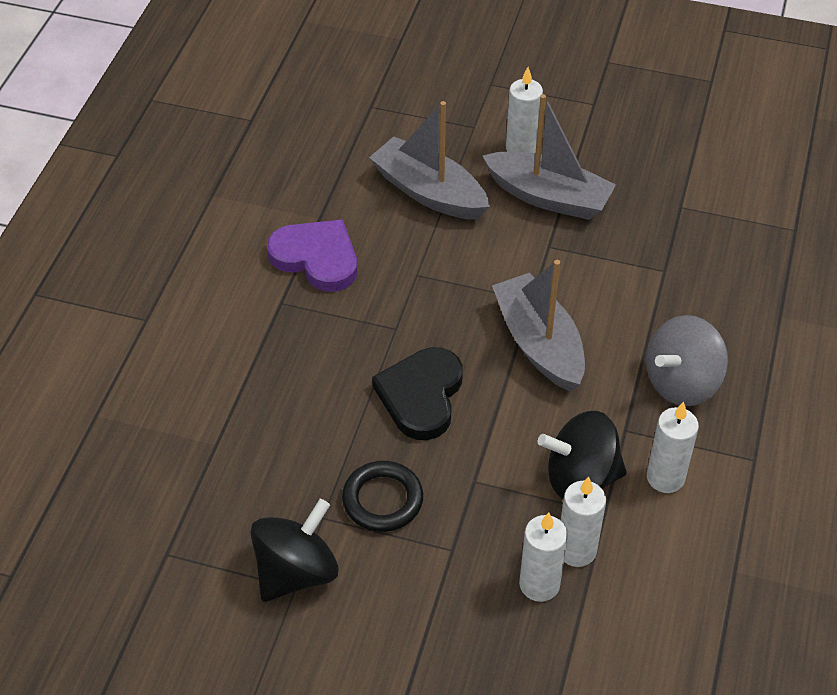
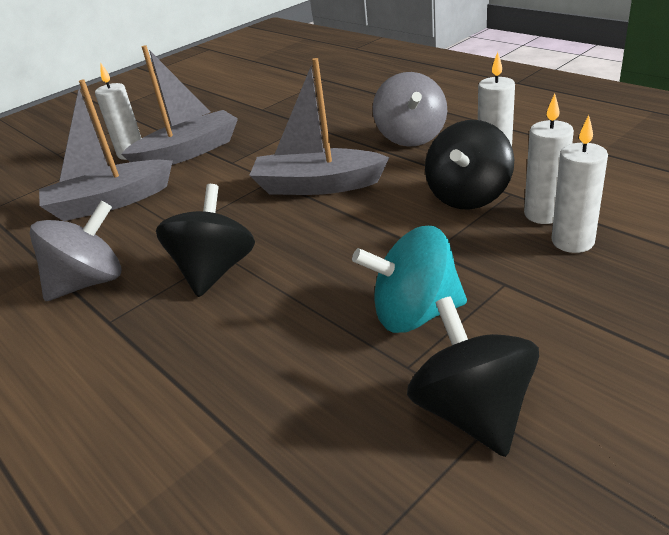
camera: 55 degrees left, 15 degrees down
purple heart [267,219,357,292] -> grey spinning top [30,201,122,301]
black ring [342,461,423,532] -> turquoise spinning top [352,226,467,333]
black heart [372,347,463,440] -> none
none -> black spinning top [156,184,255,297]

